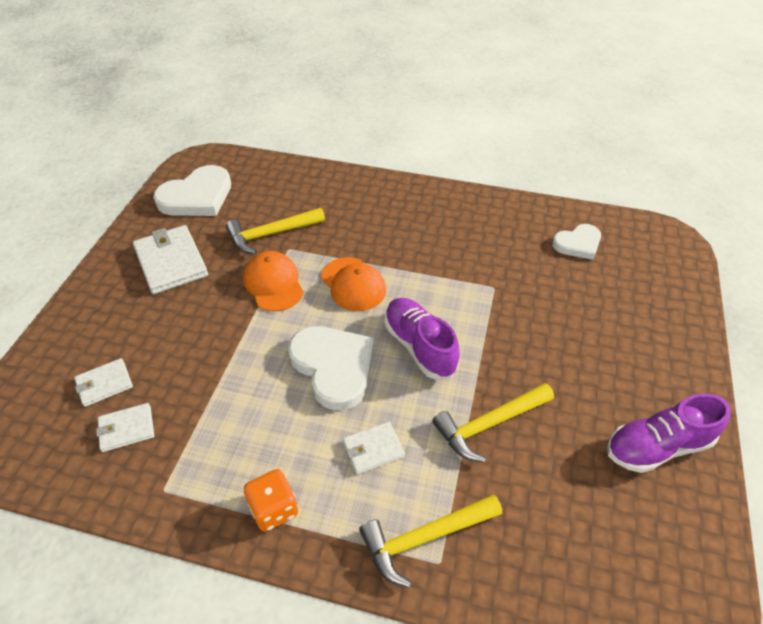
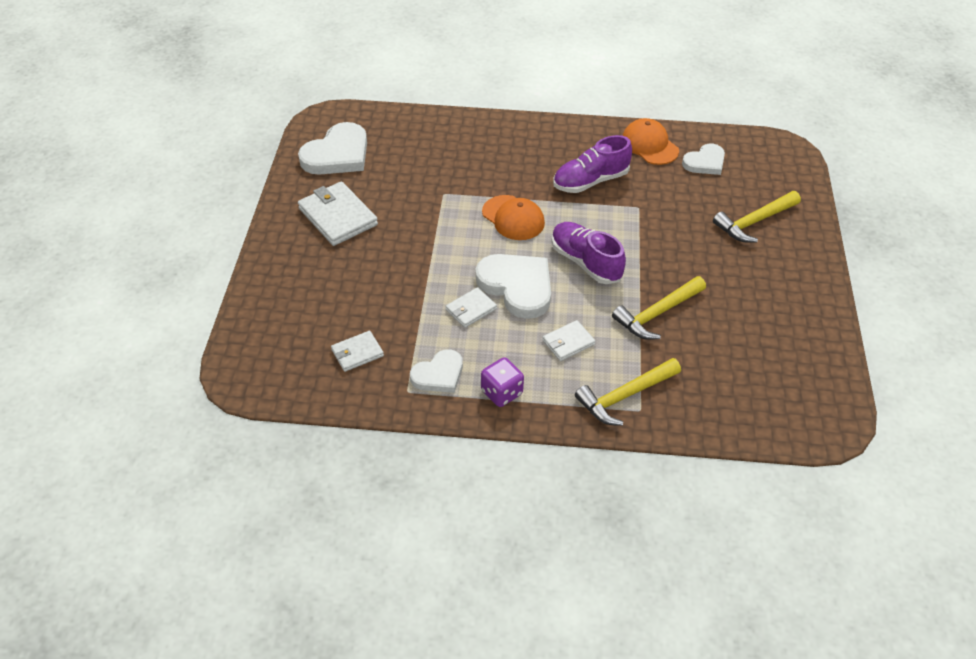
camera: 10 degrees left, 0 degrees up
white wallet [74,358,133,407] -> white wallet moved to [445,287,497,328]
yellow hammer [226,208,325,254] -> yellow hammer moved to [713,191,801,243]
orange cap [243,251,304,311] -> orange cap moved to [622,118,679,165]
orange dice [244,469,298,532] -> purple dice [481,357,524,407]
purple shoe [607,394,731,473] -> purple shoe moved to [553,135,632,193]
none -> white heart [410,349,463,393]

